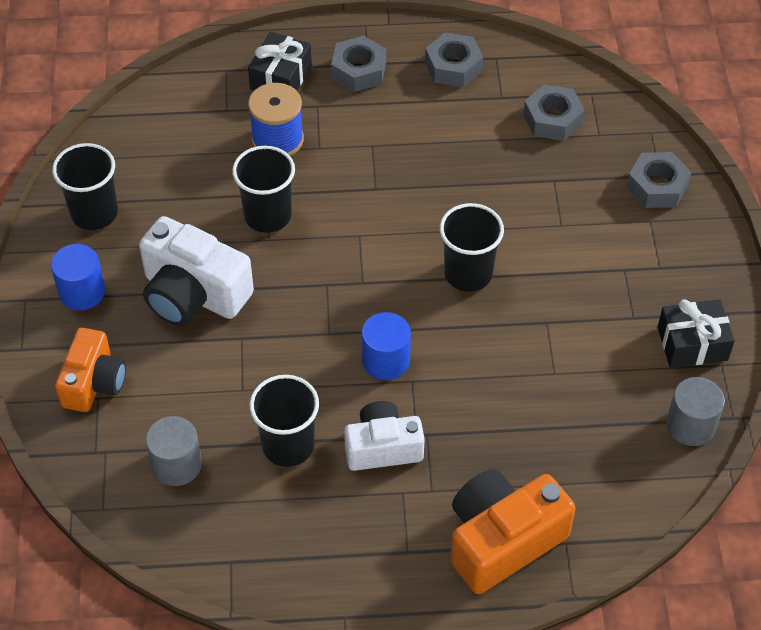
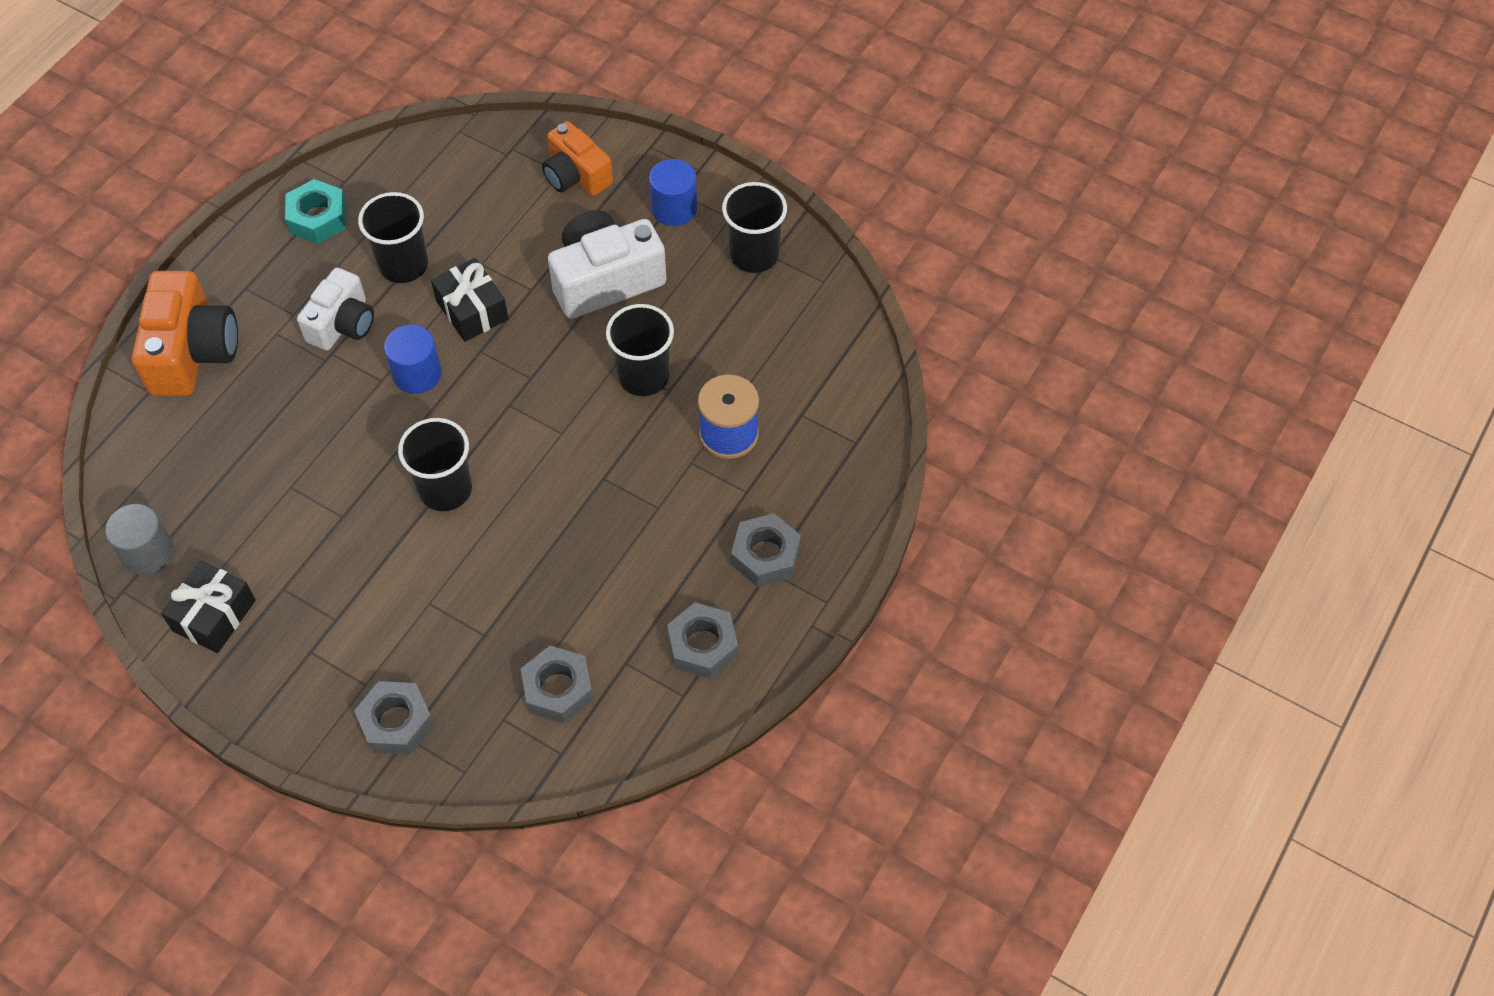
camera: 125 degrees right, 5 degrees up
grey cylinder [146,416,202,486] -> none
black gift [248,32,312,91] -> black gift moved to [431,258,509,342]
none -> turquoise nut [285,179,346,244]

